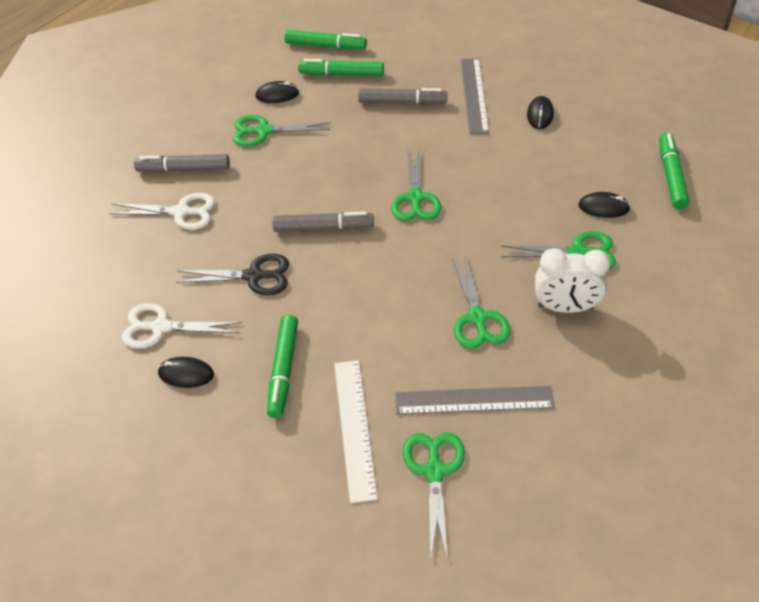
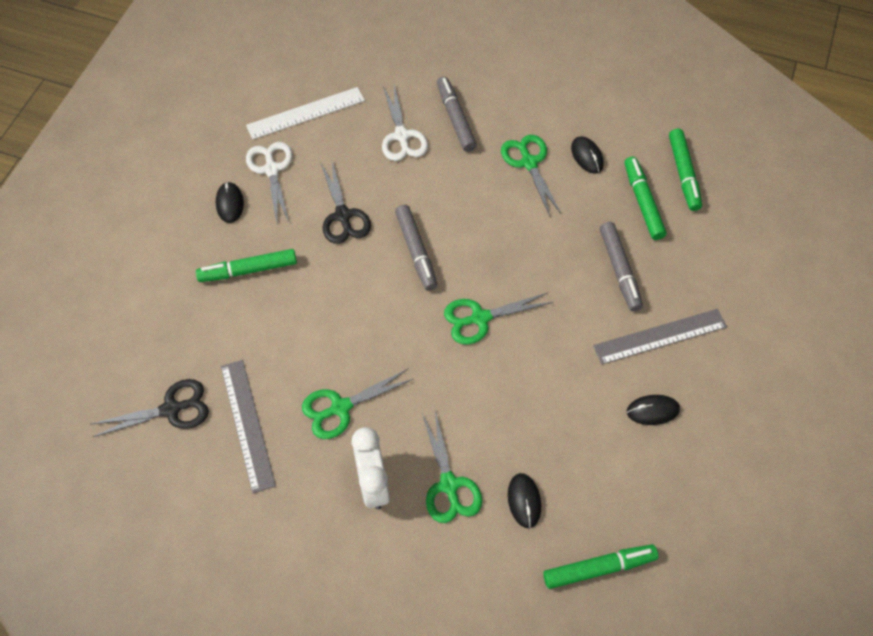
camera: 70 degrees right, 10 degrees up
white ruler [334,360,378,503] -> white ruler moved to [246,87,365,139]
green scissors [403,432,465,561] -> black scissors [92,379,209,437]

